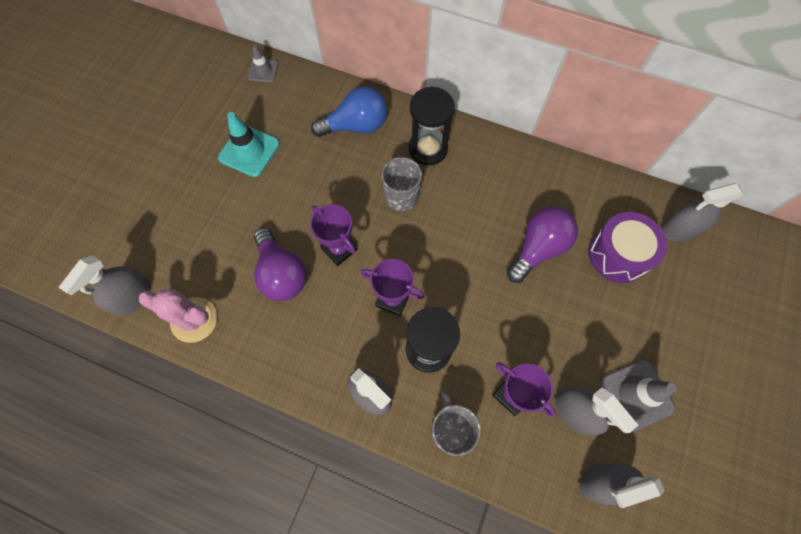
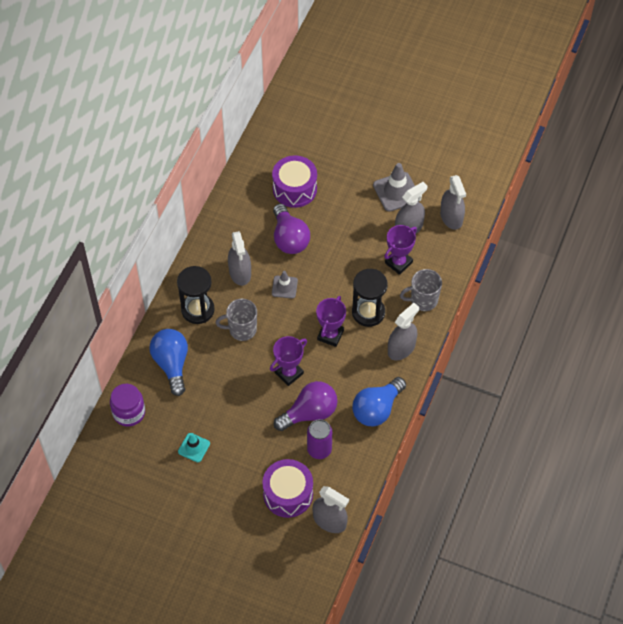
camera: 90 degrees left, 10 degrees down
pink cactus [139,289,217,343] -> none
turquoise traffic cone [218,112,280,177] -> turquoise traffic cone [178,433,210,462], size x0.60
grey traffic cone [248,45,279,83] -> grey traffic cone moved to [272,271,298,298]
purple light bulb [507,207,578,283] -> purple light bulb turned 150 degrees counterclockwise [273,204,310,254]
grey spray bottle [661,183,744,242] -> grey spray bottle moved to [228,231,251,286]
none -> purple jar [110,384,145,427]
none -> purple drum [262,459,313,518]
none -> purple can [307,419,332,459]
none -> blue light bulb [352,377,406,426]

